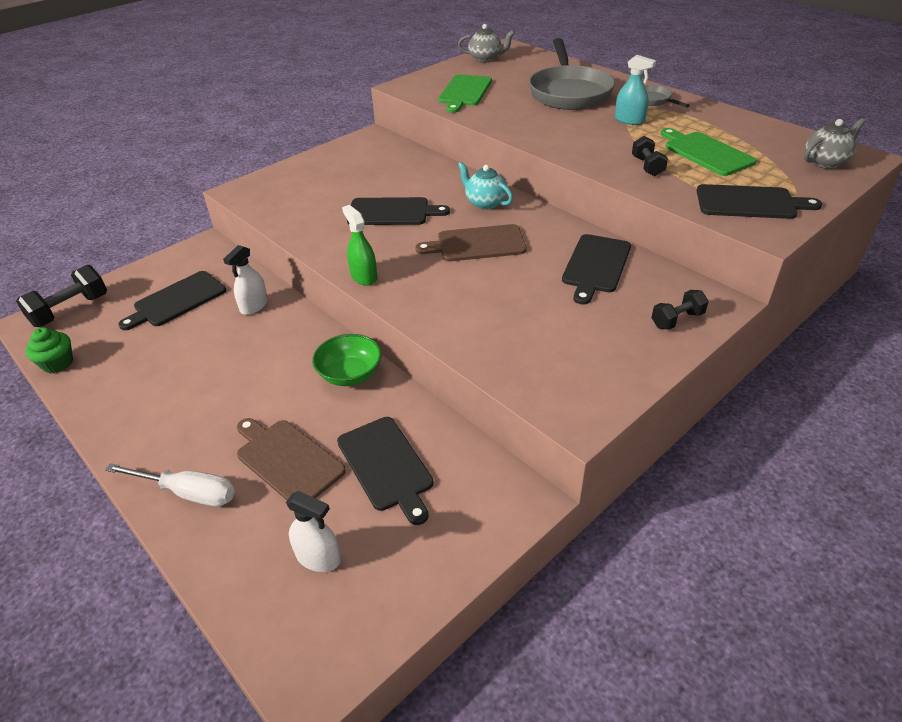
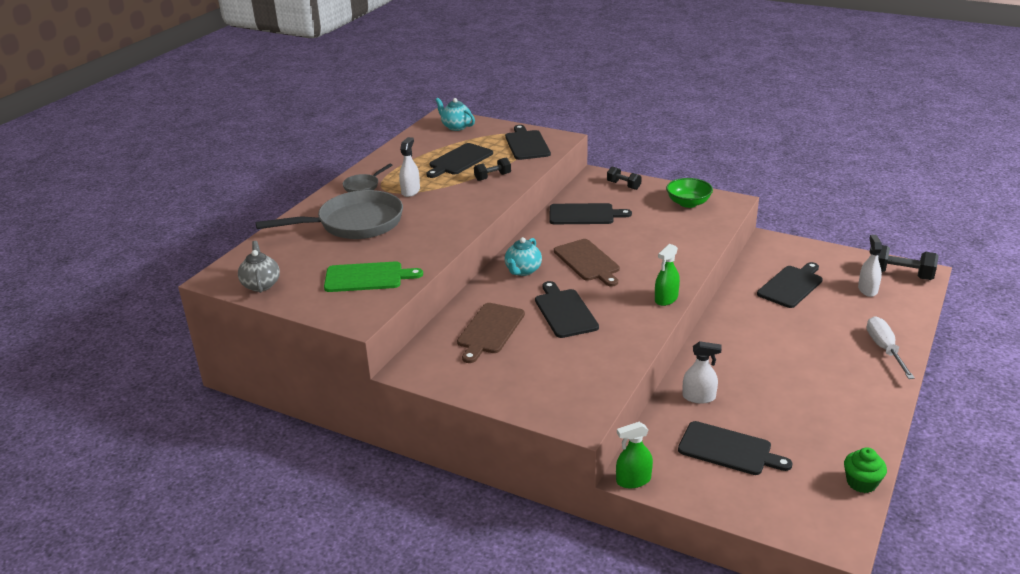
camera: 110 degrees left, 10 degrees down
black dumbbell [16,265,107,327] -> black dumbbell moved to [878,245,938,280]
brown cutting board [237,418,346,500] -> brown cutting board moved to [457,303,525,363]
green bowl [312,334,382,386] -> green bowl moved to [666,178,713,208]
turquoise spray bottle [615,55,656,125] -> white spray bottle [399,137,420,197]
green cutting board [661,128,756,176] -> black cutting board [426,143,493,178]
grey teapot [804,118,865,169] -> turquoise teapot [435,98,475,131]
none -> green spray bottle [616,422,653,488]

